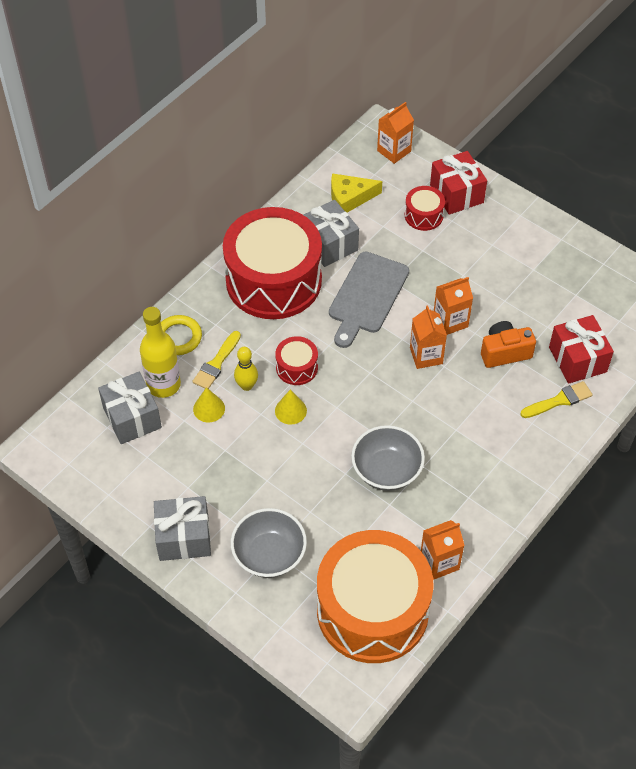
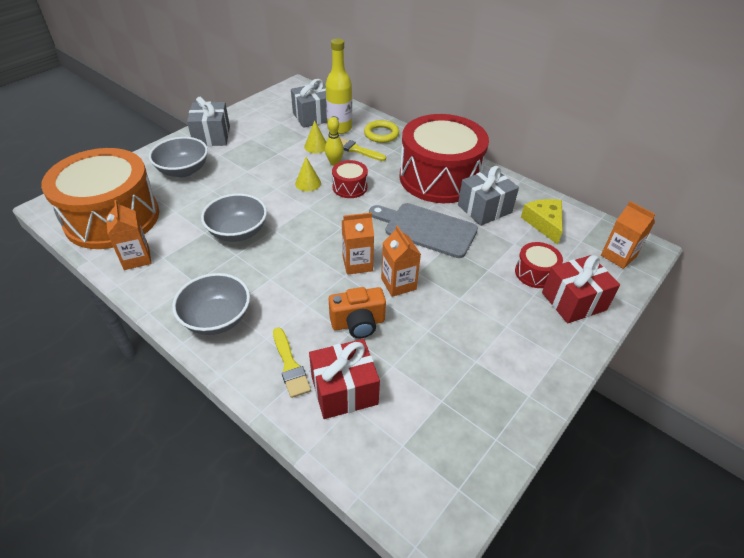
camera: 90 degrees right, 10 degrees down
orange camera [481,321,536,368] -> orange camera turned 90 degrees clockwise [329,287,386,338]
none -> grey bowl [172,273,250,335]

